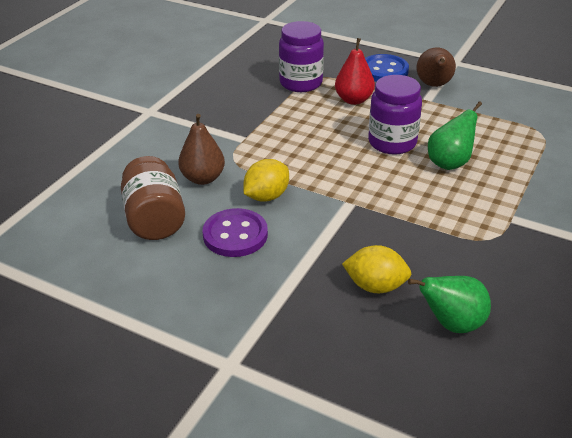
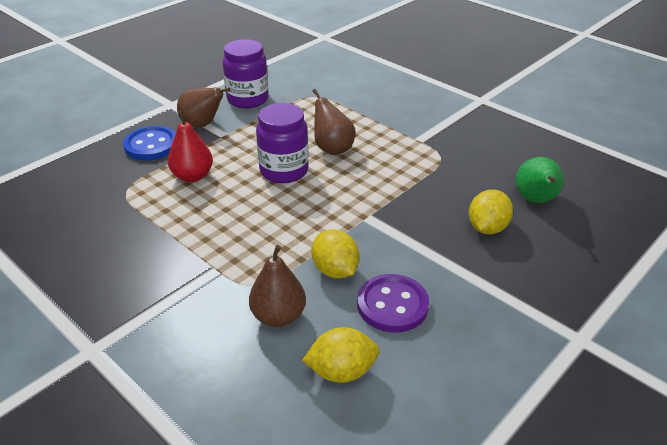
camera: 75 degrees left, 0 degrees up
brown jar [121,156,185,240] -> yellow lemon [302,327,379,383]
purple jar [279,21,324,92] -> purple jar moved to [223,39,269,109]
green pear [428,101,482,170] -> brown pear [312,89,355,155]

